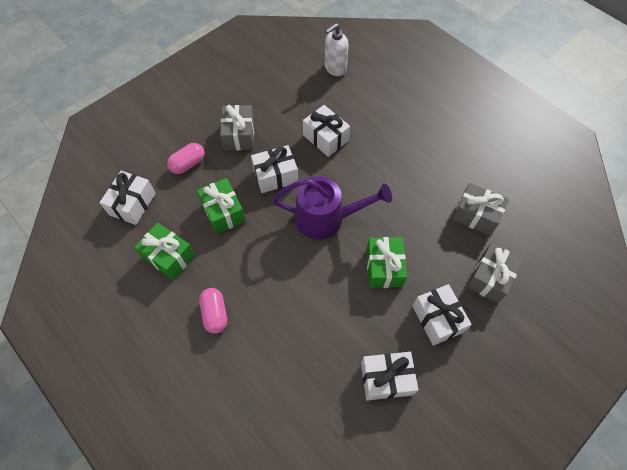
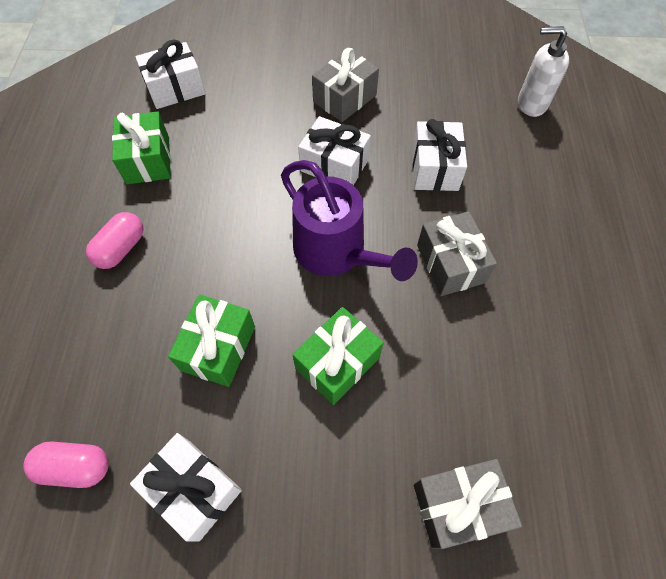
camera: 45 degrees right, 0 degrees up
pink capsule [167,143,205,174] -> pink capsule moved to [23,442,109,488]
green gift [197,178,246,234] -> green gift moved to [168,295,255,387]
white gift [412,284,472,346] -> none
grey gift [452,183,509,236] -> grey gift moved to [417,211,497,296]

